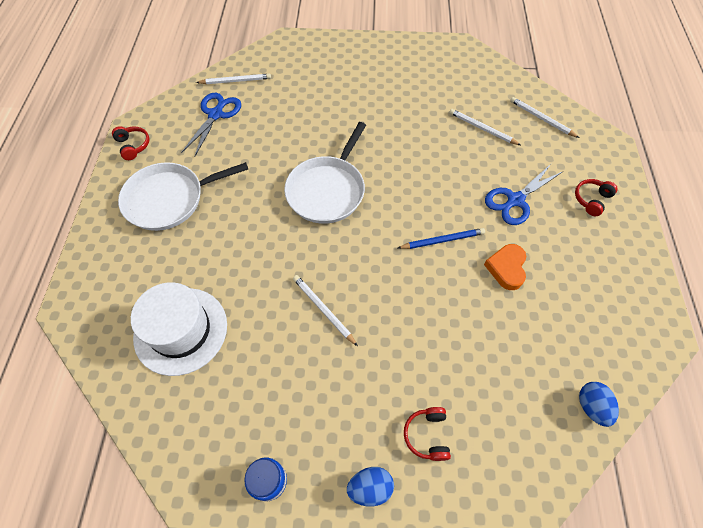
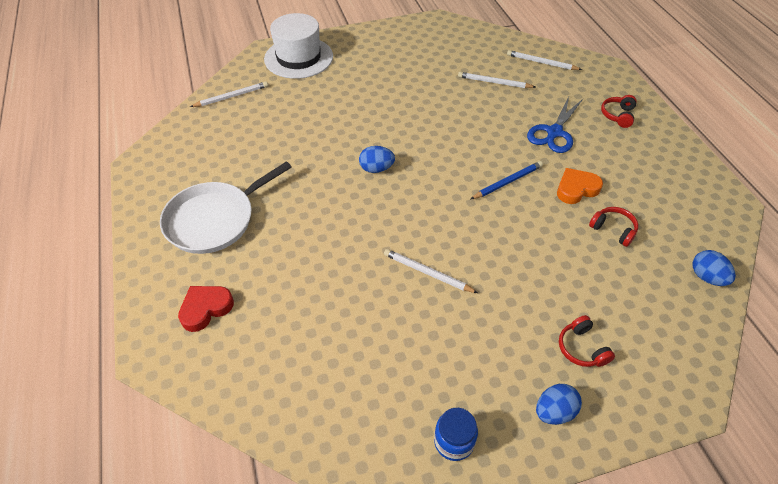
camera: 20 degrees left, 10 degrees down
red headphones [112,126,150,160] -> red headphones moved to [589,207,638,247]
white hat [131,282,227,376] -> white hat moved to [264,13,333,79]
blue scissors [181,93,241,157] -> none
white pan [284,122,366,224] -> blue egg [359,146,395,173]
orange heart [484,244,526,290] -> orange heart turned 75 degrees clockwise [557,168,603,204]
none -> red heart [178,286,234,332]

